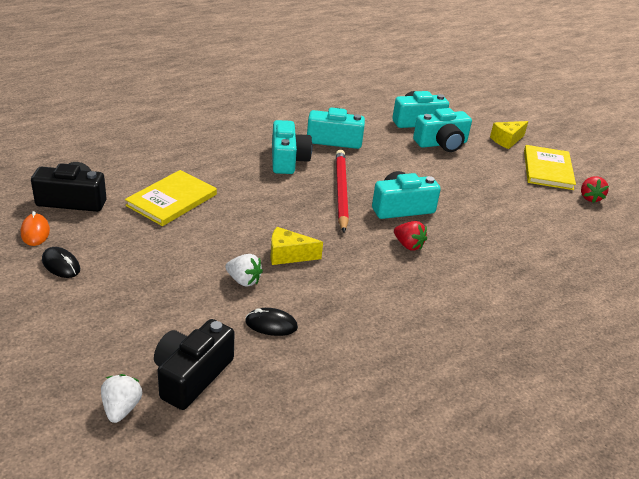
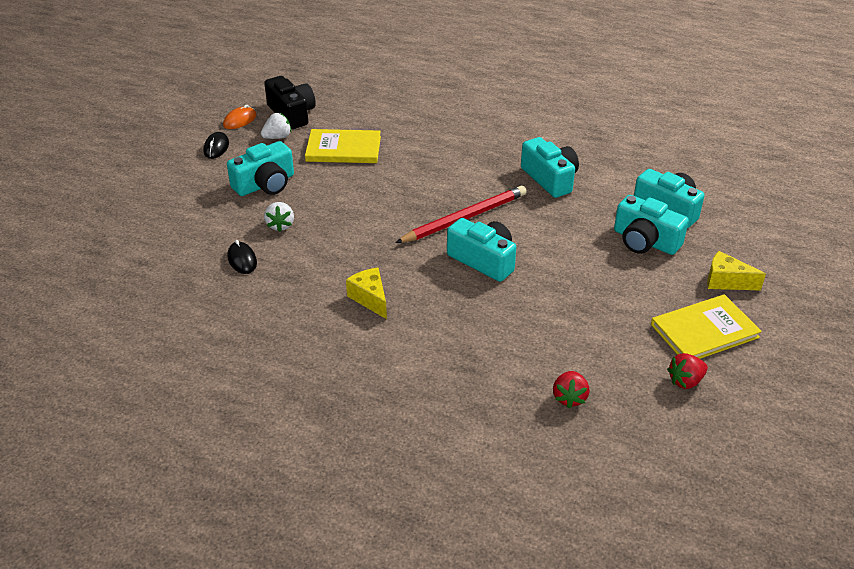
camera: 60 degrees right, 5 degrees up
white strawberry [101,374,142,423] -> white strawberry moved to [261,113,291,139]
black camera [154,319,234,410] -> none
yellow cheese [271,227,323,265] -> yellow cheese moved to [346,267,387,319]
turquoise camera [272,120,312,174] -> turquoise camera moved to [227,141,294,196]
red strawberry [394,221,427,251] -> red strawberry moved to [553,371,589,408]

